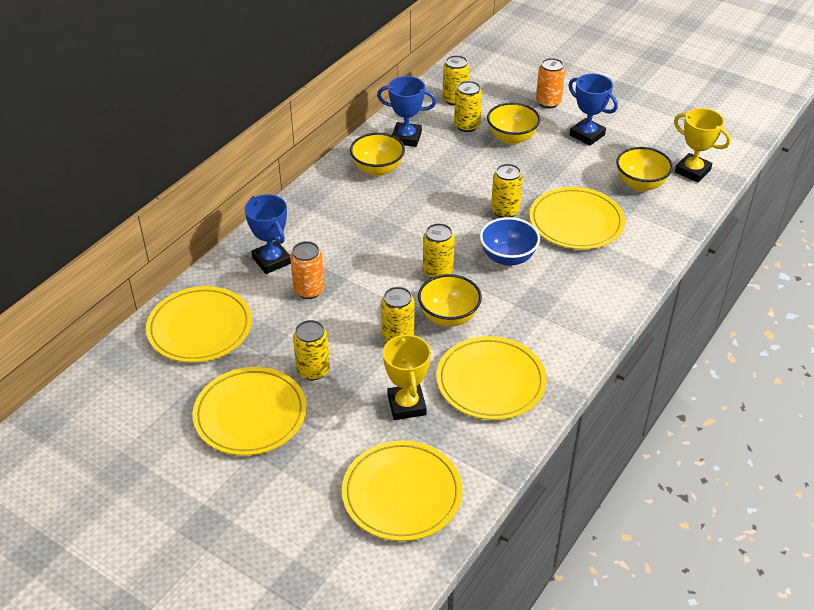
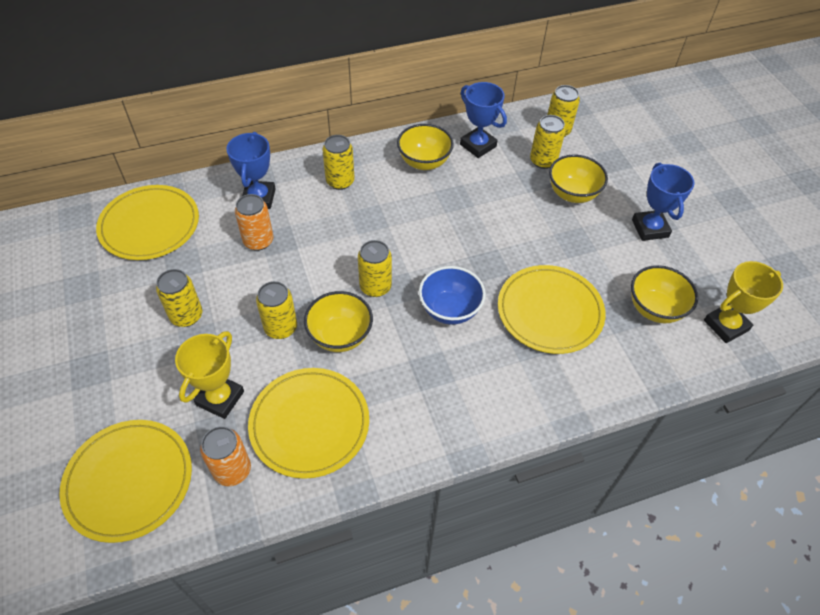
camera: 35 degrees right, 10 degrees up
yellow plate [193,367,307,455] -> none
yellow can [491,164,523,218] -> yellow can moved to [322,135,354,190]
orange can [536,58,565,108] -> orange can moved to [200,426,251,486]
yellow trophy [674,108,731,183] -> yellow trophy turned 75 degrees clockwise [704,261,783,343]

